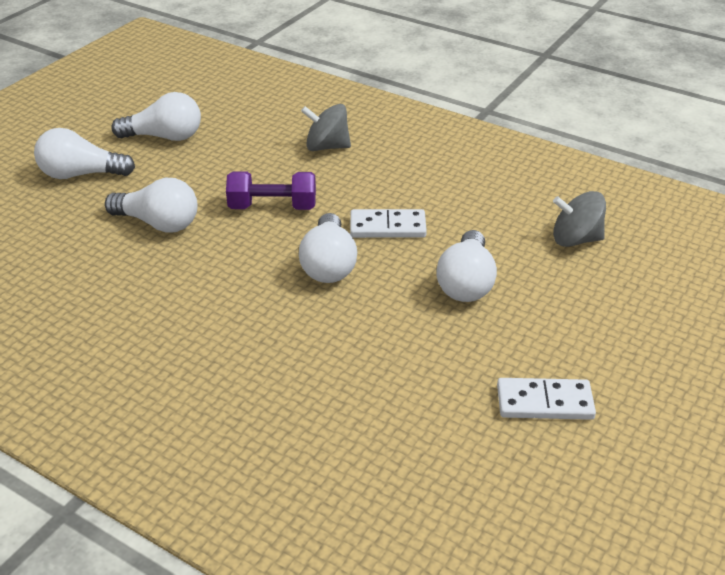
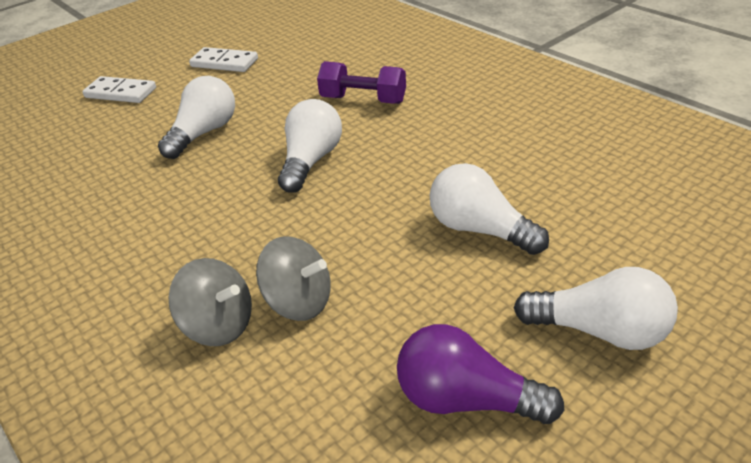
camera: 160 degrees left, 0 degrees up
white light bulb [111,92,201,141] -> purple light bulb [397,324,565,424]
purple dumbbell [226,171,316,210] -> purple dumbbell moved to [317,61,406,104]
white domino [350,209,427,238] -> white domino moved to [82,76,156,103]
grey spinning top [553,191,606,247] -> grey spinning top moved to [256,236,331,321]

